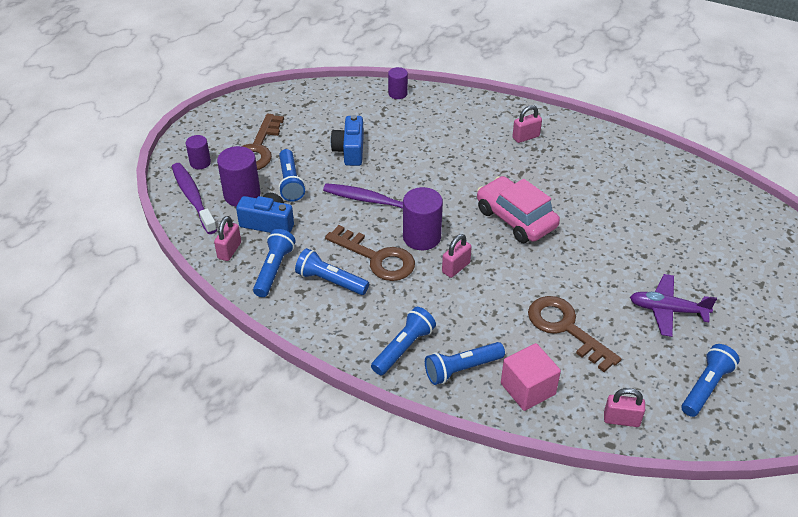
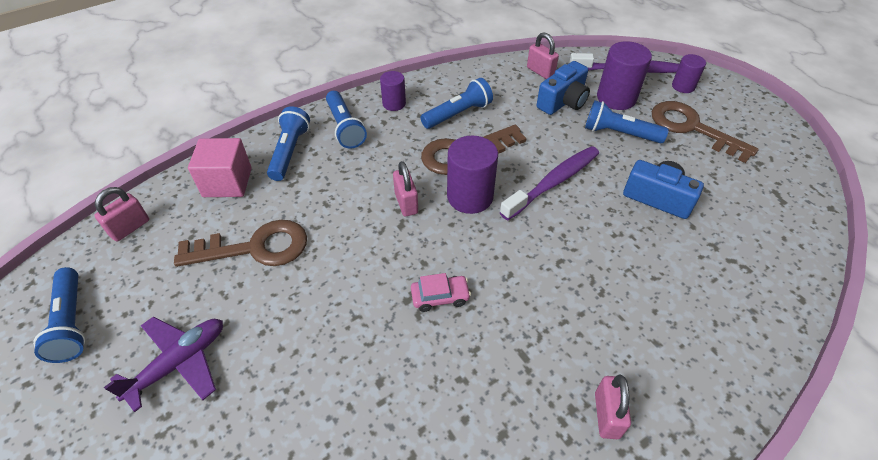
camera: 120 degrees right, 5 degrees up
blue flashlight [253,229,296,297] -> none
purple cylinder [388,67,408,99] -> purple cylinder moved to [380,71,406,111]
pink car [477,176,560,243] -> pink car [411,273,471,312], size x0.47

